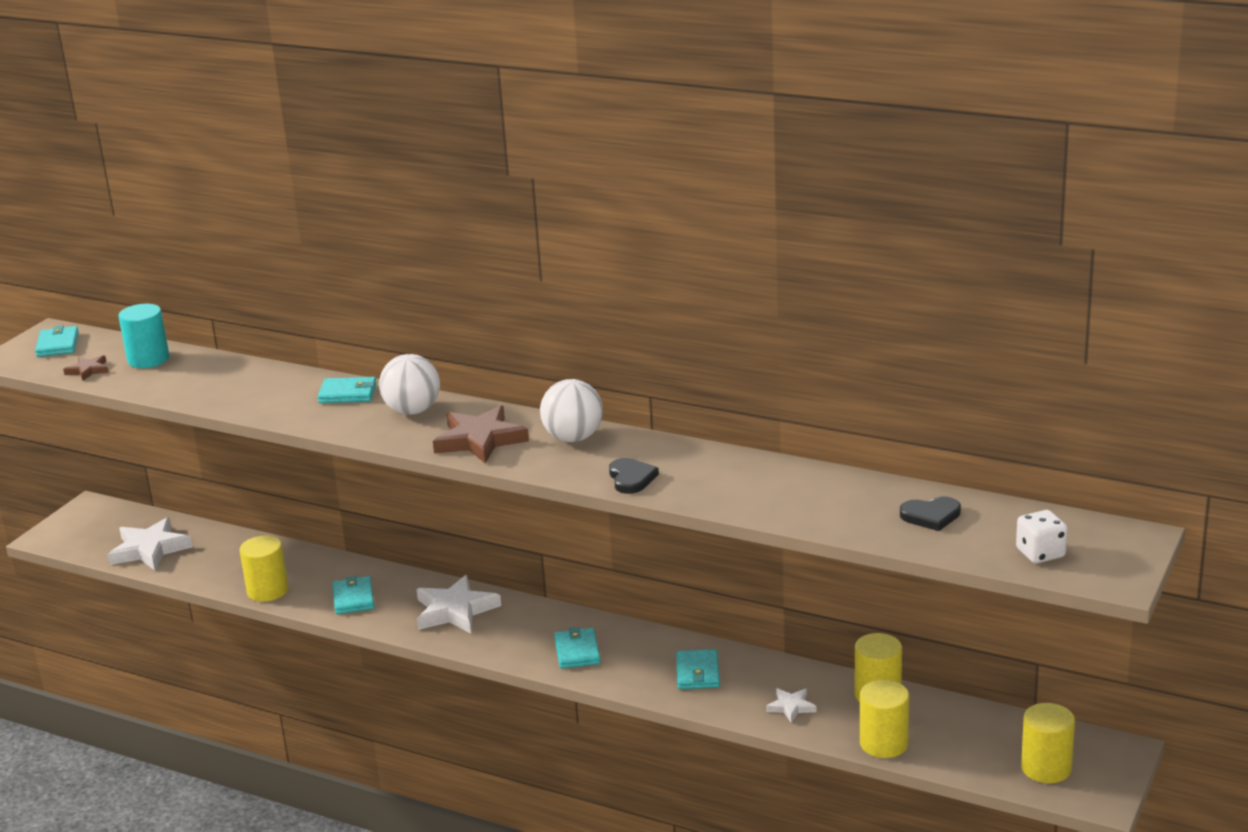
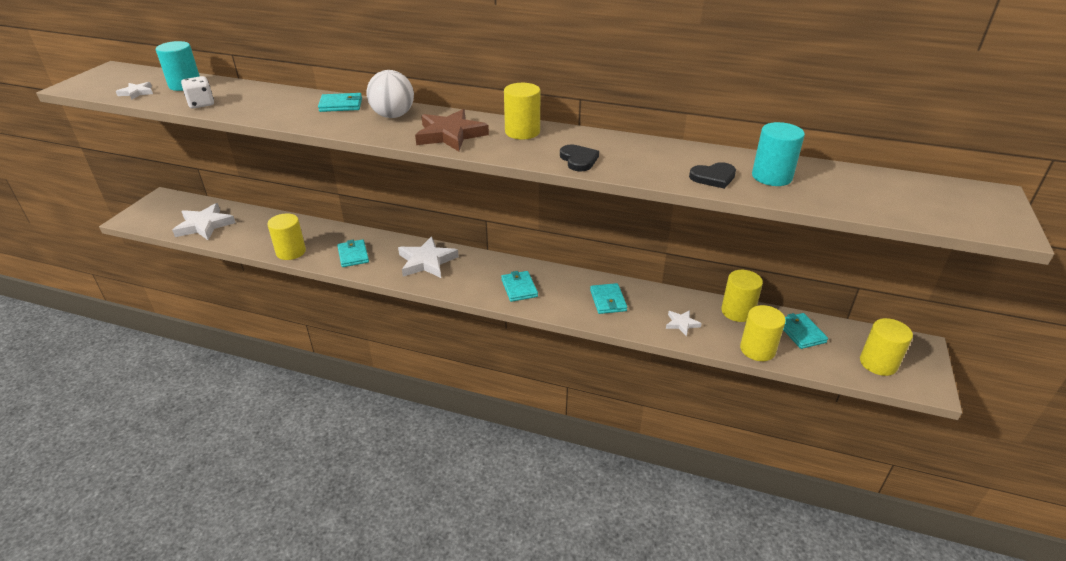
camera: 10 degrees left, 10 degrees up
turquoise wallet [35,326,79,357] -> turquoise wallet moved to [783,313,828,349]
brown star [63,355,109,381] -> white star [116,82,153,100]
white ball [540,379,603,442] -> yellow cylinder [504,83,540,140]
black heart [900,497,961,531] -> black heart moved to [689,162,736,189]
white dice [1016,510,1068,563] -> white dice moved to [181,76,214,109]
none -> turquoise cylinder [752,122,805,186]

